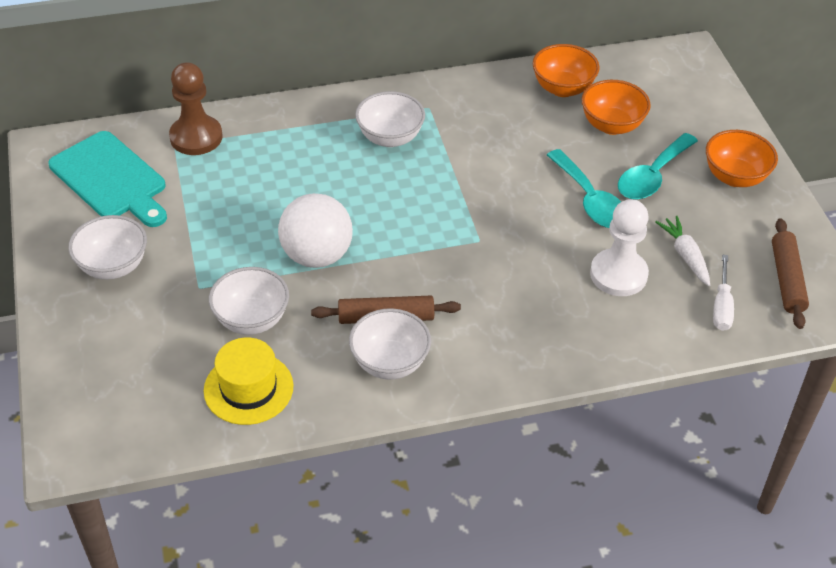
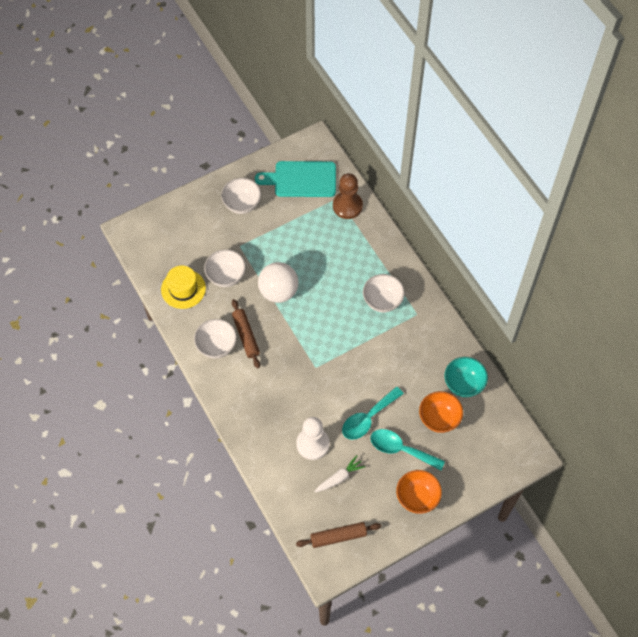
camera: 75 degrees right, 15 degrees up
turquoise cutting board [48,131,167,227] -> turquoise cutting board turned 60 degrees clockwise [255,161,336,197]
orange bowl [533,44,600,97] -> turquoise bowl [444,357,488,397]
white screwdriver [713,255,734,331] -> none

